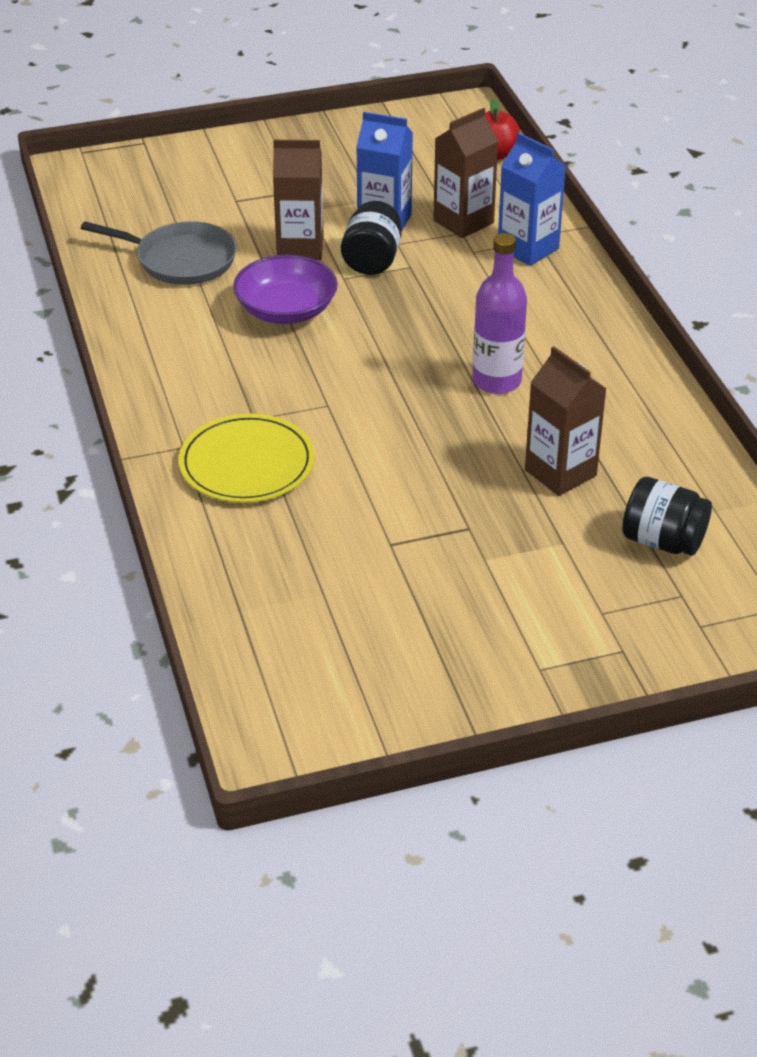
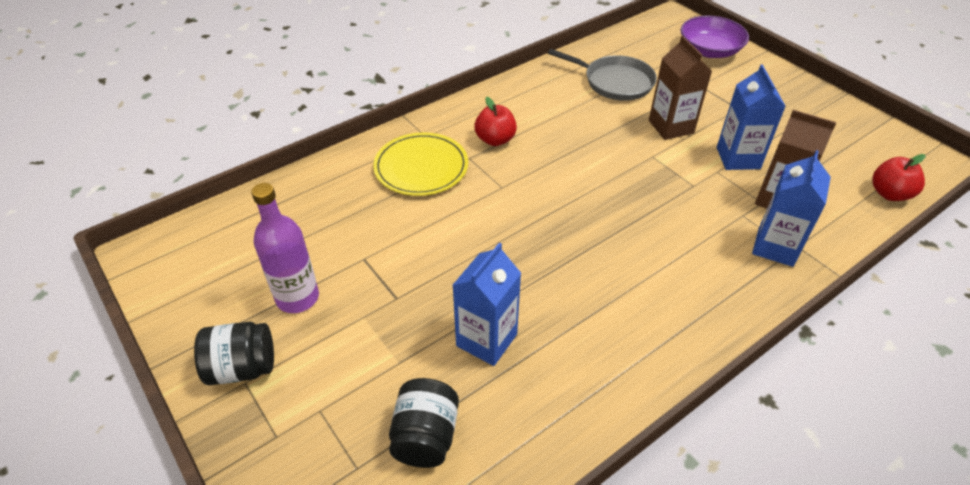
camera: 70 degrees right, 5 degrees up
grey pan [81,221,237,285] -> grey pan turned 60 degrees counterclockwise [548,49,657,101]
purple bowl [233,255,338,324] -> purple bowl moved to [681,16,749,58]
black jar [341,201,402,275] -> black jar moved to [194,322,274,385]
purple bottle [473,233,527,394] -> purple bottle moved to [251,183,319,313]
brown carton [525,346,607,496] -> blue carton [452,242,521,366]
none -> red apple [474,97,517,146]

